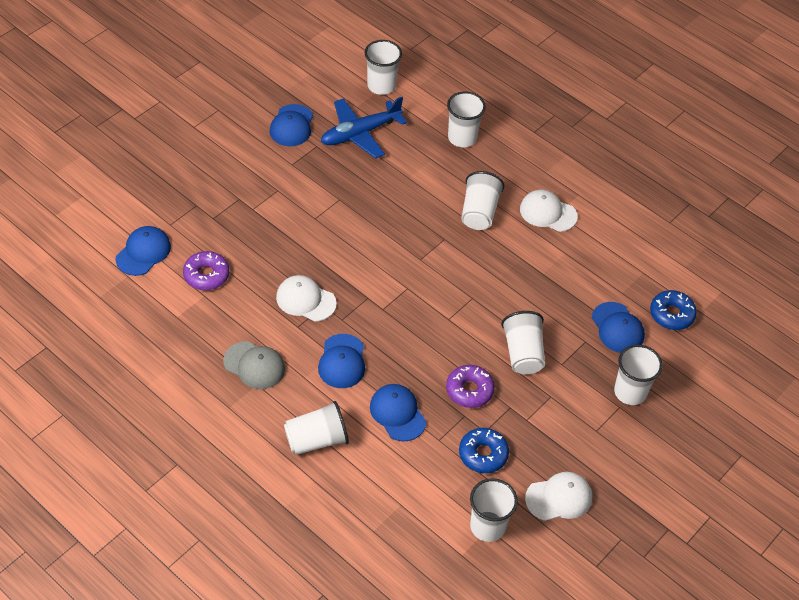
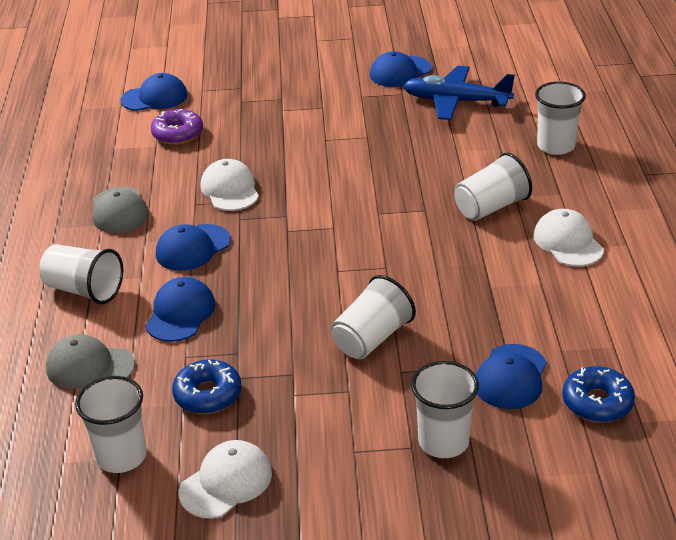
camera: 50 degrees right, 15 degrees down
white cup [365,40,402,95] -> none
purple donut [446,365,495,408] -> none
white cap [525,472,592,521] -> white cap turned 75 degrees counterclockwise [179,440,272,519]
none -> grey cap [46,334,135,389]

